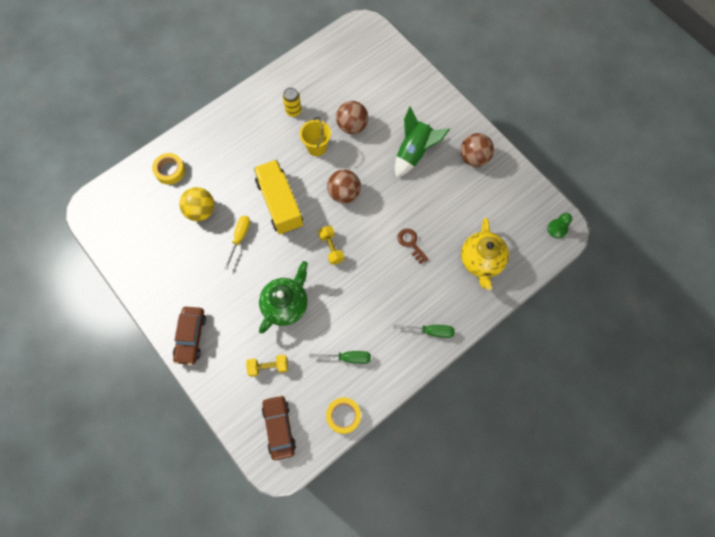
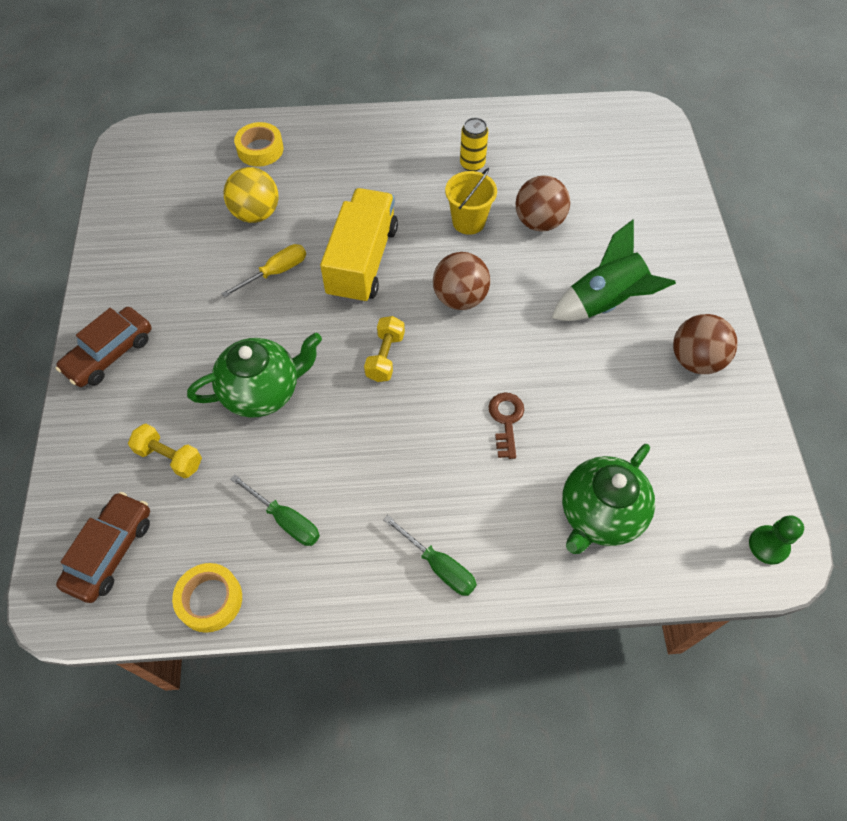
camera: 35 degrees right, 10 degrees down
yellow teapot [461,218,509,290] -> green teapot [562,444,655,554]

